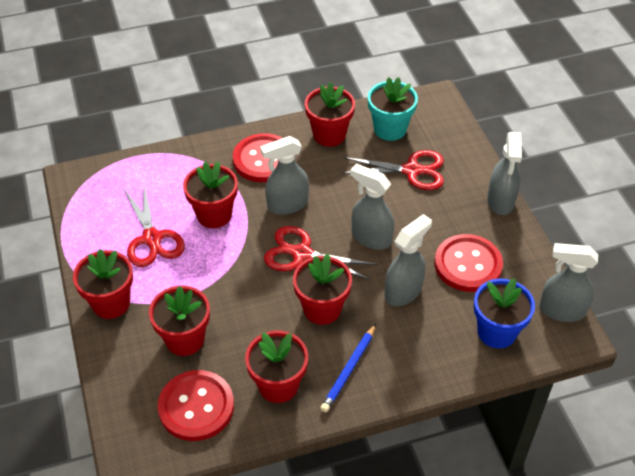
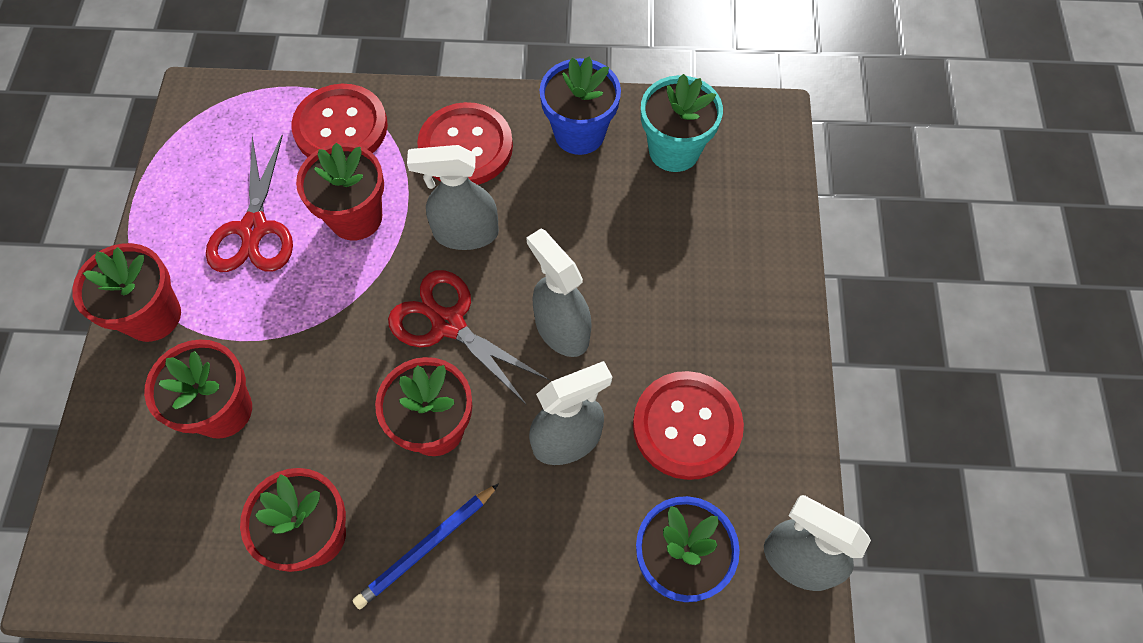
camera: 20 degrees right, 15 degrees up
red button [158,370,234,441] -> red button moved to [291,84,388,157]
red flower pot [305,82,355,147] -> blue flower pot [540,57,621,155]
red scissors [342,150,444,190] -> none
grey spray bottle [487,132,522,215] -> none

